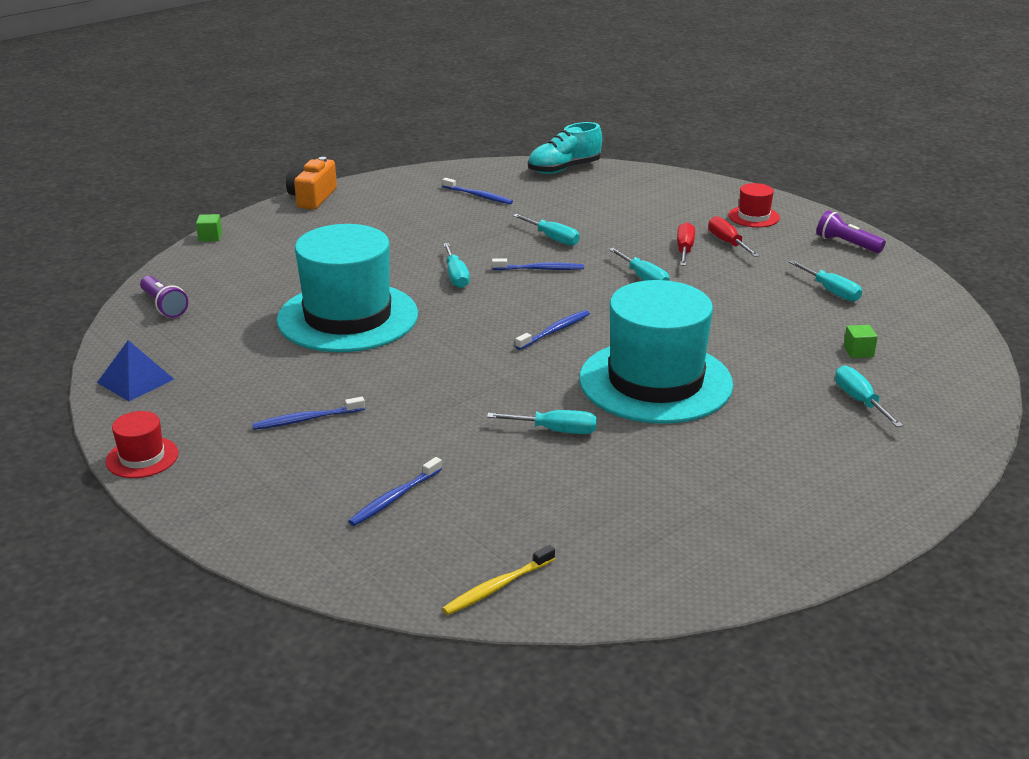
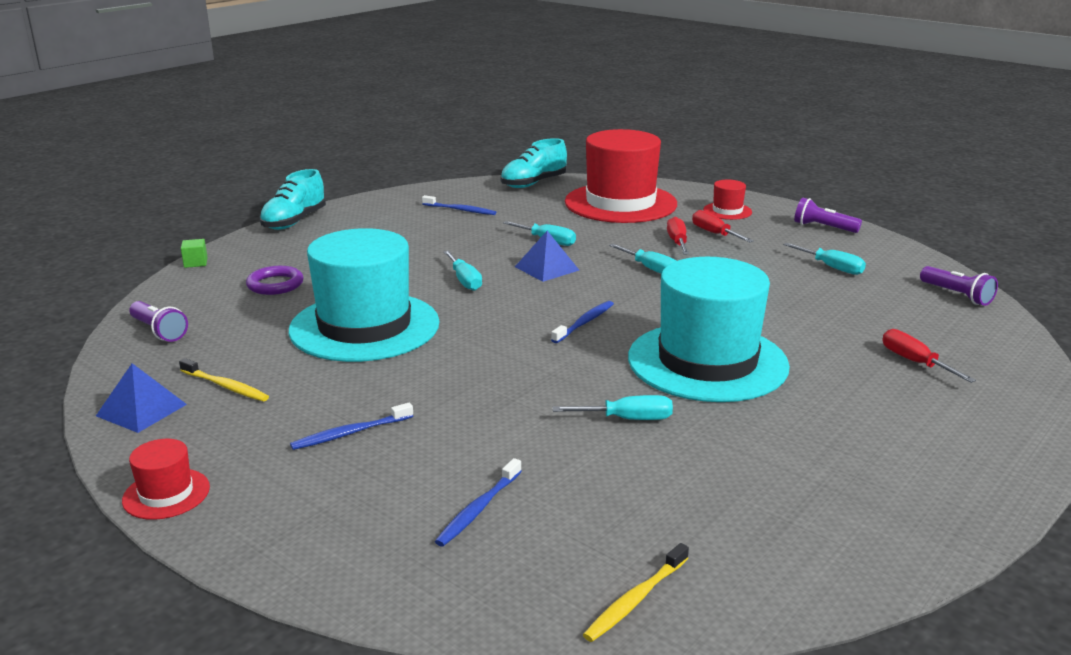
camera: 10 degrees left, 5 degrees down
orange camera [286,157,337,210] -> turquoise shoe [259,169,326,230]
blue toothbrush [492,258,584,270] -> blue pyramid [515,231,579,282]
turquoise screwdriver [835,366,903,427] -> red screwdriver [882,329,976,383]
green cube [843,325,878,358] -> none
none -> yellow toothbrush [179,358,269,401]
none -> purple ring [246,266,304,295]
none -> red hat [565,129,677,223]
none -> purple flashlight [920,266,998,306]

